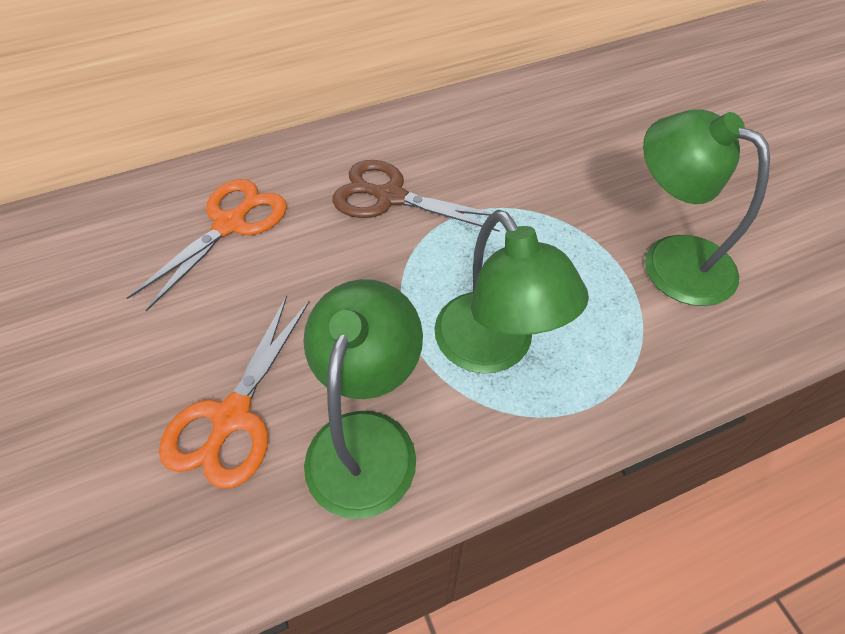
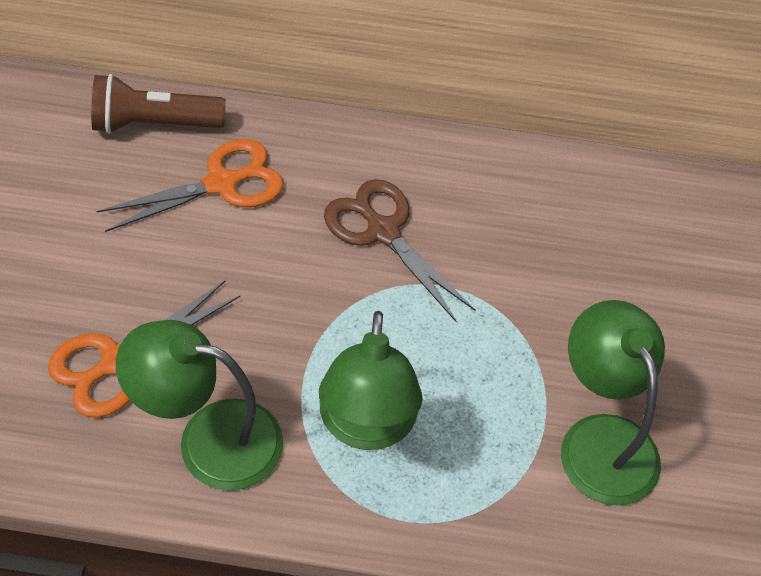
camera: 25 degrees right, 0 degrees up
green lamp [303,279,423,519] -> green lamp turned 120 degrees counterclockwise [116,320,283,491]
none -> brown flashlight [91,74,226,134]

